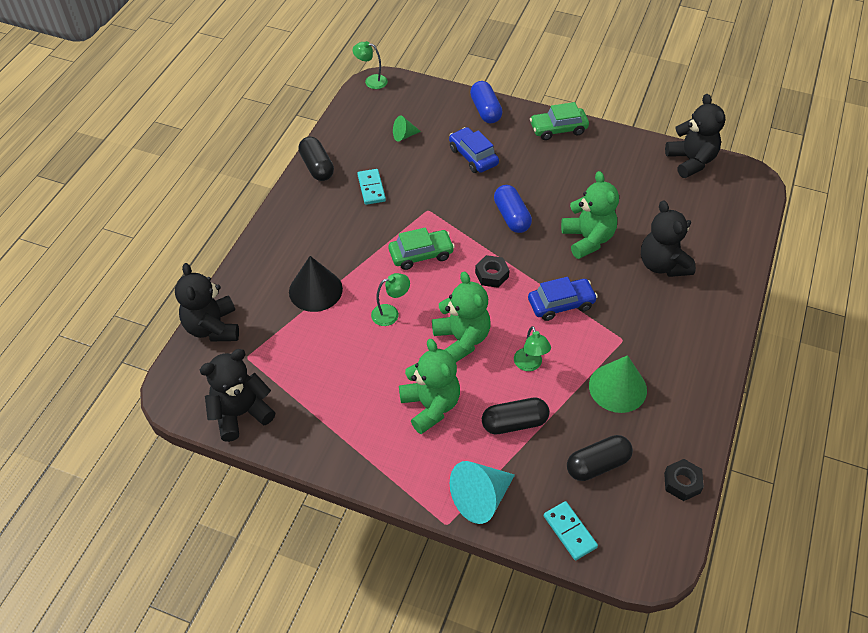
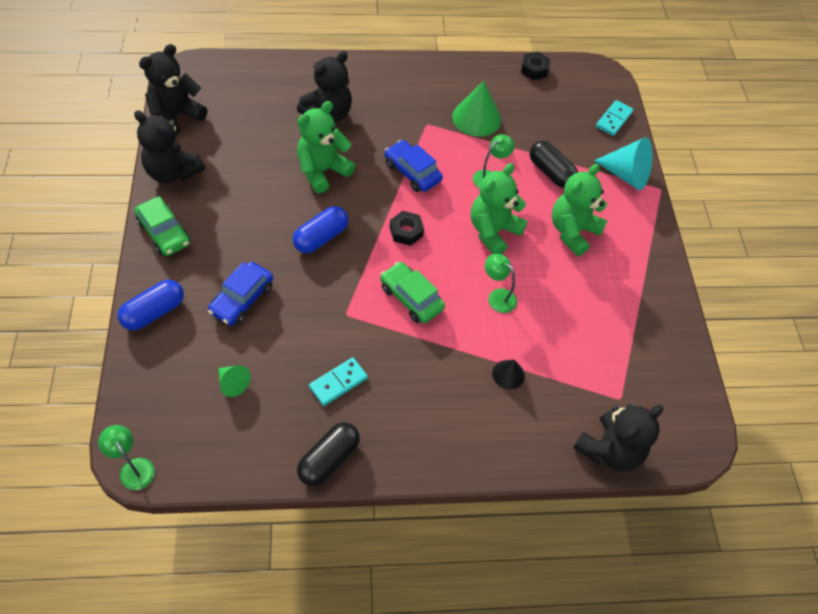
camera: 120 degrees left, 5 degrees up
black teddy bear [200,349,275,442] -> black teddy bear moved to [134,110,205,183]
black cone [289,256,343,312] -> black cone [492,360,525,390], size x0.54
green lamp [353,41,388,89] -> green lamp turned 150 degrees clockwise [98,425,155,490]
black capsule [567,435,633,481] -> none

